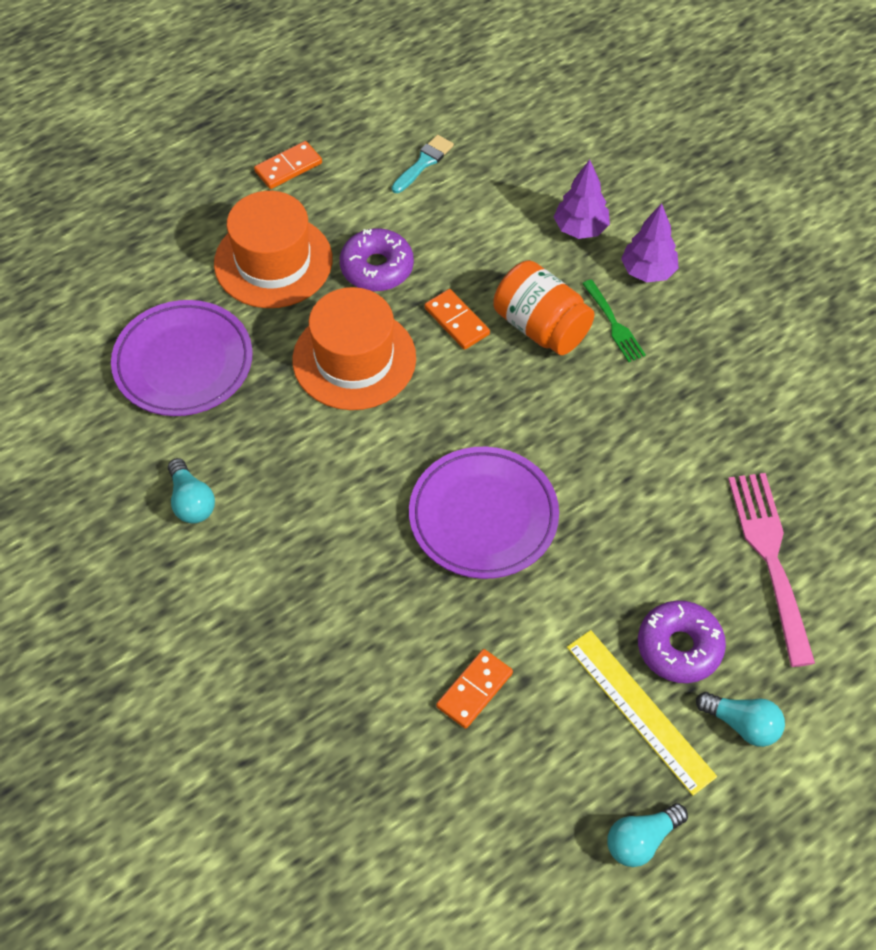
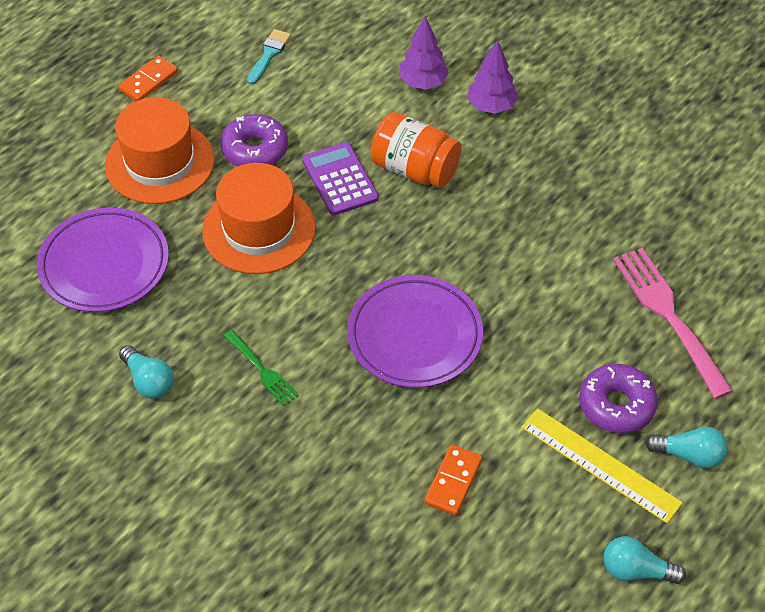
camera: 15 degrees left, 5 degrees down
orange domino [425,289,490,350] -> purple calculator [302,142,379,215]
green fork [582,279,646,362] -> green fork moved to [224,330,299,406]
turquoise light bulb [607,803,688,867] -> turquoise light bulb turned 60 degrees clockwise [603,536,686,584]

